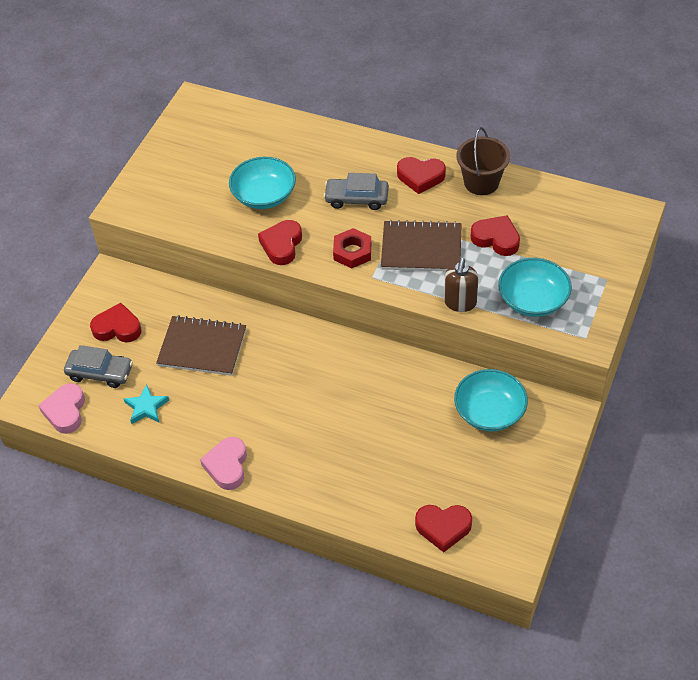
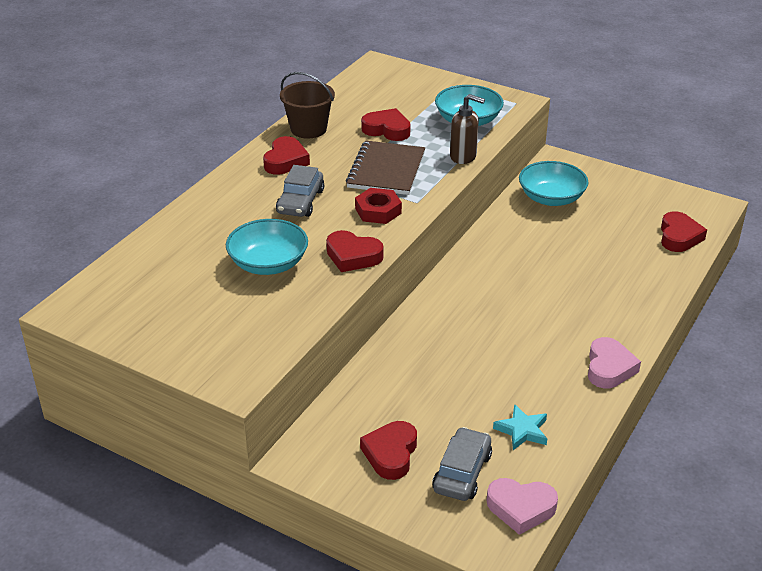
camera: 85 degrees left, 15 degrees down
brown notebook [156,315,246,376] -> none
pink heart [200,437,247,490] -> pink heart turned 90 degrees counterclockwise [588,337,641,388]
red heart [471,215,520,256] -> red heart turned 75 degrees clockwise [361,108,411,141]

